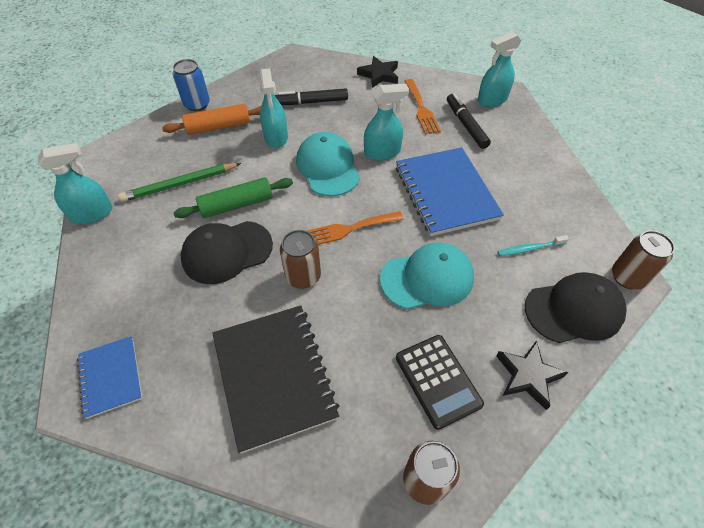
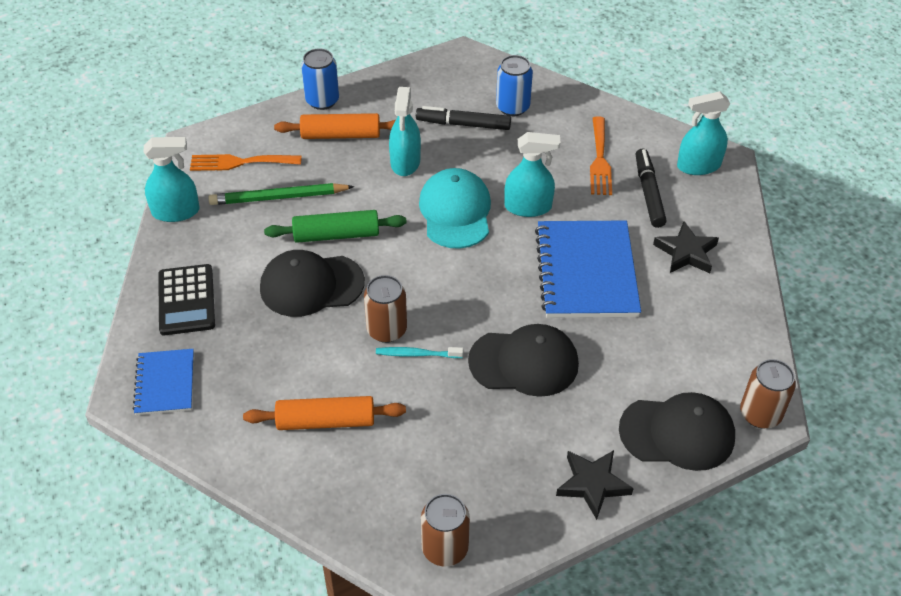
camera: 15 degrees right, 5 degrees down
black notebook [212,305,339,454] -> orange rolling pin [243,396,406,430]
orange fork [307,211,404,245] -> orange fork moved to [190,154,302,171]
black star [357,56,398,88] -> black star moved to [653,221,719,273]
turquoise cap [380,242,474,309] -> black cap [468,324,579,397]
black calculator [396,335,484,430] -> black calculator moved to [158,264,215,335]
turquoise toothbrush [497,235,569,256] -> turquoise toothbrush moved to [376,347,463,358]
none -> blue can [496,55,533,116]

